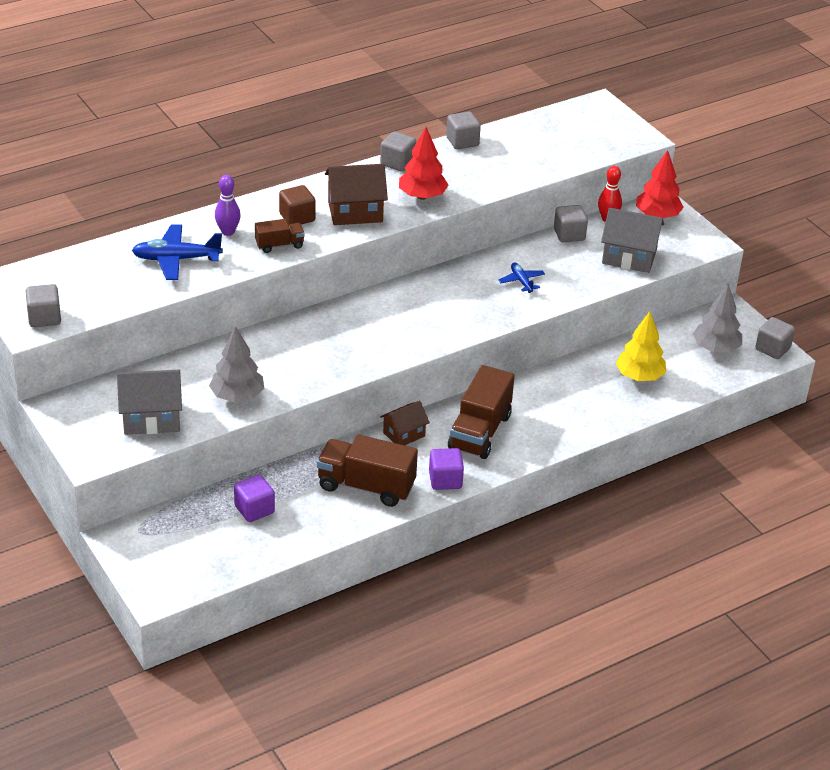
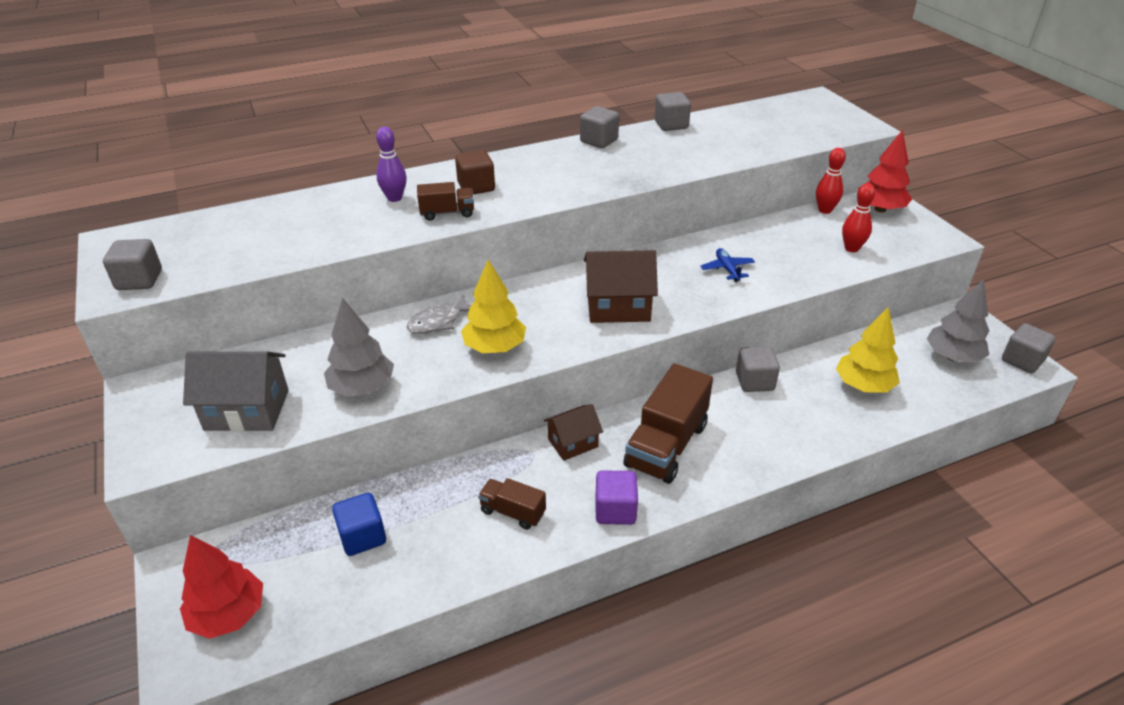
camera: 10 degrees right, 0 degrees up
blue plane [132,224,223,280] -> none
purple cube [234,475,275,522] -> blue cube [332,493,386,556]
brown truck [317,434,418,507] -> brown truck [478,478,546,530], size x0.53
brown house [325,164,388,225] -> brown house moved to [584,250,658,323]
red tree [399,127,449,200] -> red tree moved to [180,535,263,639]
grey cube [554,205,588,242] -> grey cube moved to [736,346,780,392]
grey house [601,208,664,273] -> red bowling pin [842,183,876,252]
none -> grey fish [407,295,471,334]
none -> yellow tree [461,260,526,353]

